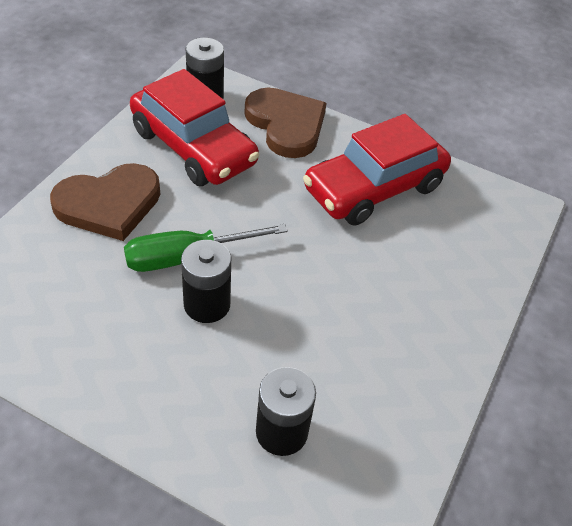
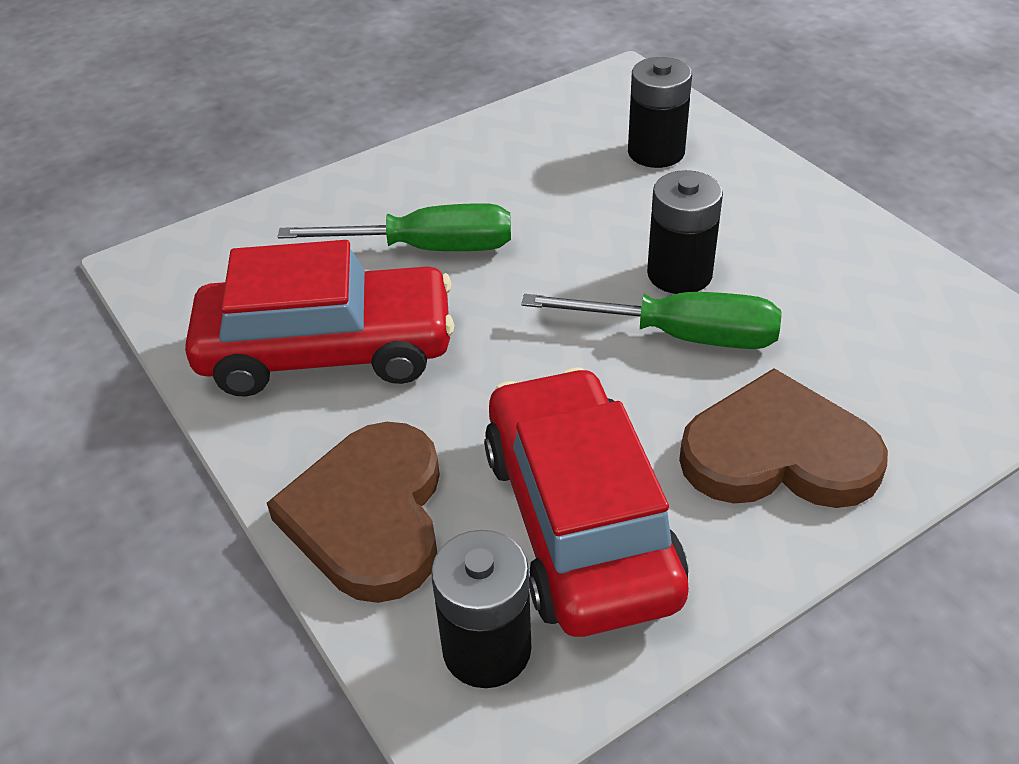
camera: 145 degrees left, 5 degrees down
none -> green screwdriver [278,203,511,251]

